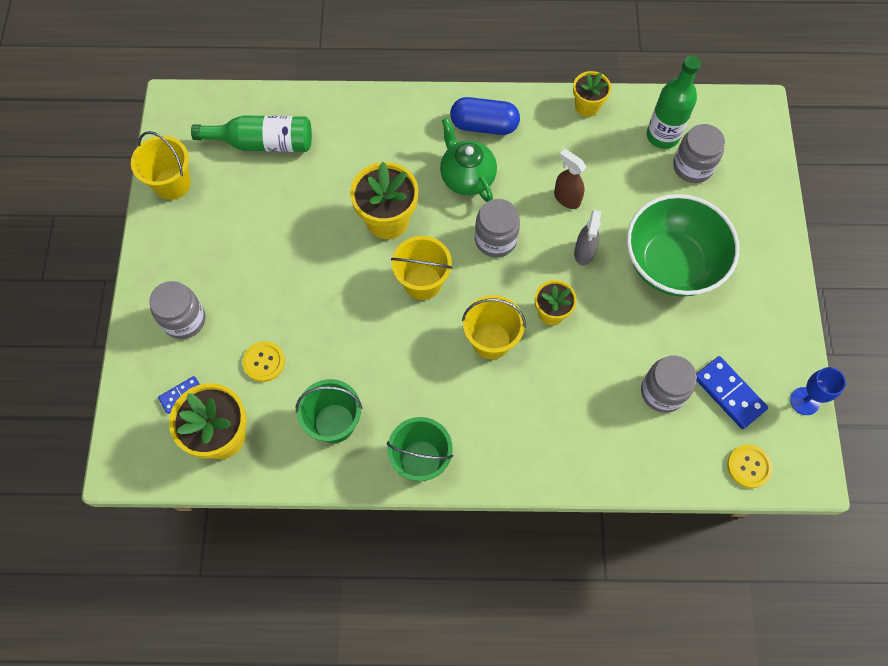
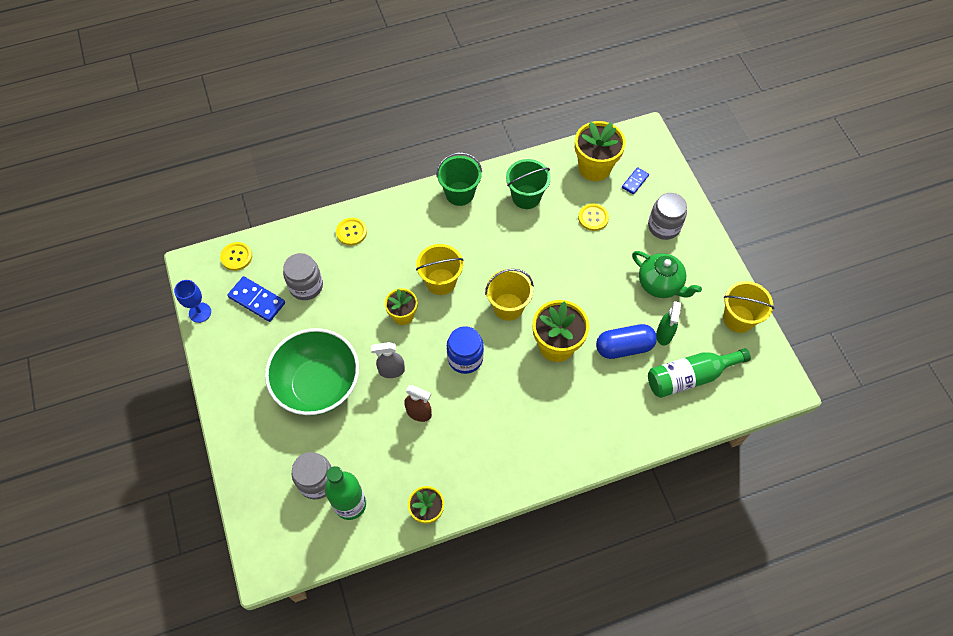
camera: 160 degrees right, 5 degrees down
green teapot [440,118,497,202] -> green teapot moved to [632,251,702,298]
blue capsule [450,97,520,135] -> blue capsule moved to [596,324,657,359]
grey jar [475,199,520,257] -> blue jar [447,326,484,374]
grey spray bottle [574,210,601,265] -> grey spray bottle turned 90 degrees counterclockwise [371,342,405,378]
none -> yellow button [336,218,367,246]
none -> green spray bottle [656,301,681,345]

